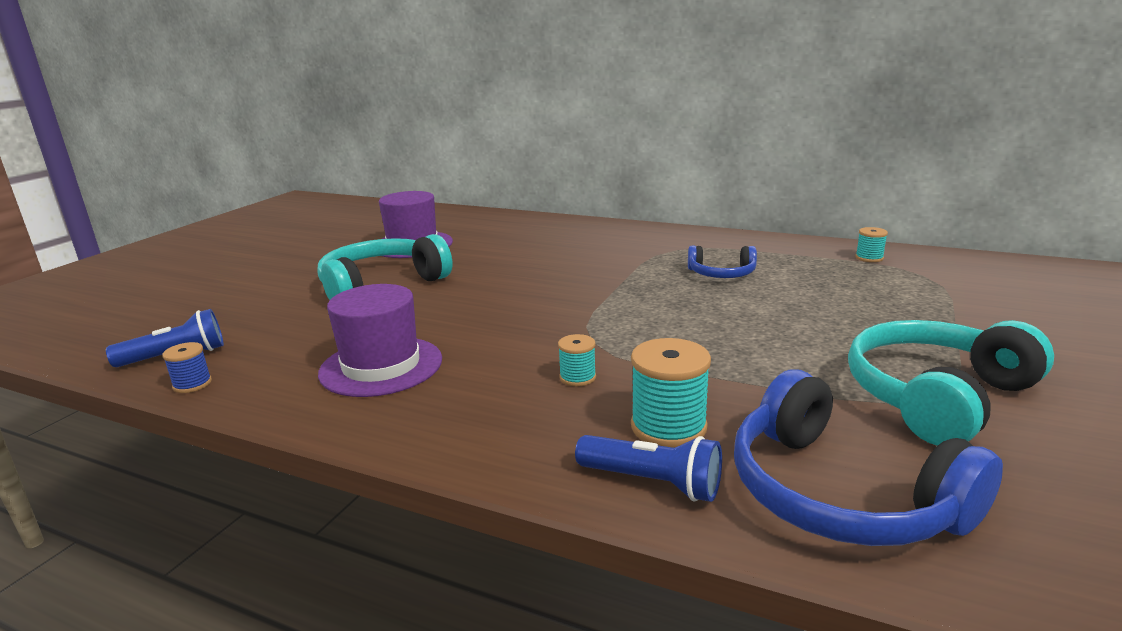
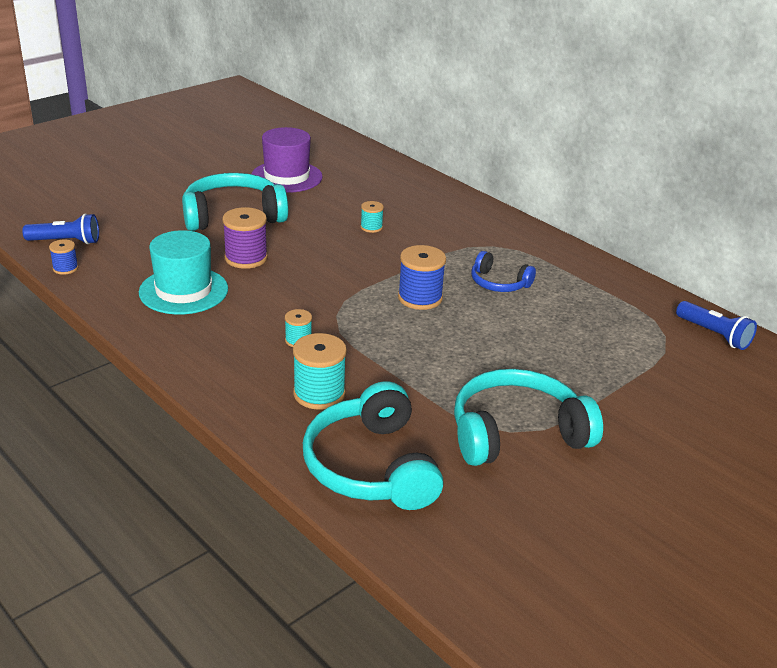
camera: 20 degrees right, 10 degrees up
purple hat [318,284,442,397] -> turquoise hat [139,230,228,315]
blue flashlight [575,435,722,502] -> blue flashlight moved to [676,301,757,350]
blue headphones [734,369,1003,546] -> turquoise headphones [303,381,443,510]
turquoise spool [855,227,888,262] -> turquoise spool moved to [361,201,384,233]
none -> purple spool [222,207,268,269]
none -> blue spool [398,245,446,310]

